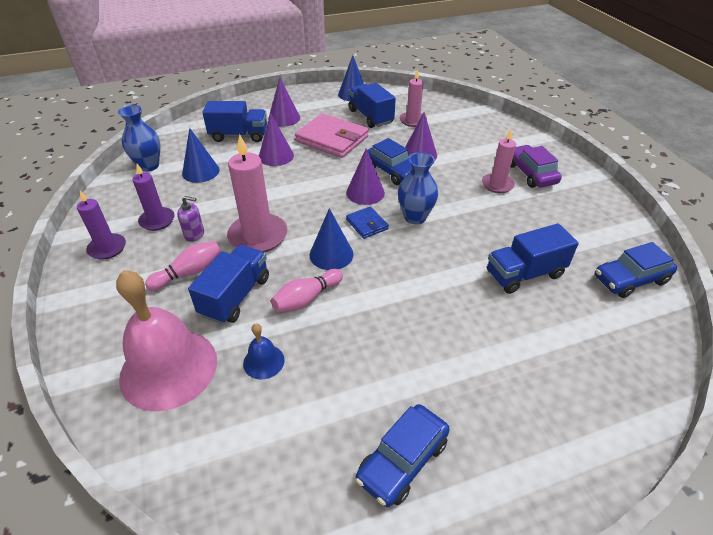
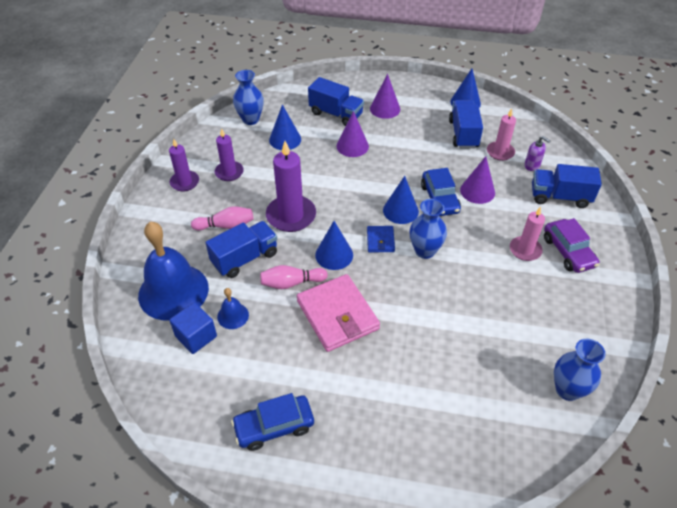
camera: 30 degrees right, 5 degrees up
pink bell [116,270,217,411] -> blue bell [138,222,209,321]
purple soap dispenser [177,196,204,242] -> purple soap dispenser moved to [524,136,550,171]
pink candle [227,134,287,252] -> purple candle [266,141,316,232]
pink wallet [295,113,368,158] -> pink wallet moved to [297,274,380,352]
purple cone [346,148,385,205] -> blue cone [383,176,419,224]
blue truck [487,223,579,294] -> blue truck moved to [532,164,602,208]
purple car [511,145,562,188] -> purple car turned 150 degrees clockwise [544,218,599,273]
blue car [595,242,677,298] -> blue vase [554,339,606,401]
none -> blue cube [169,302,217,354]

